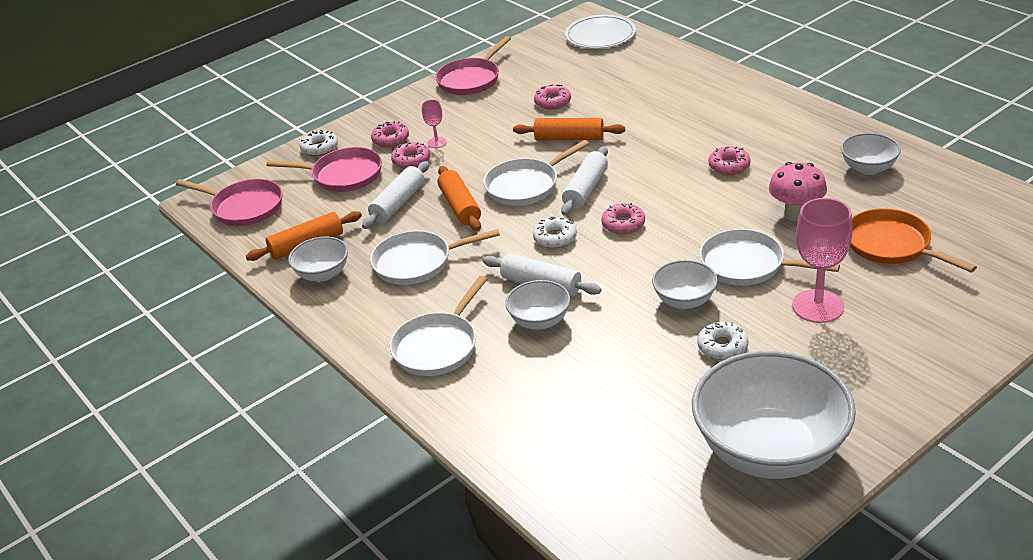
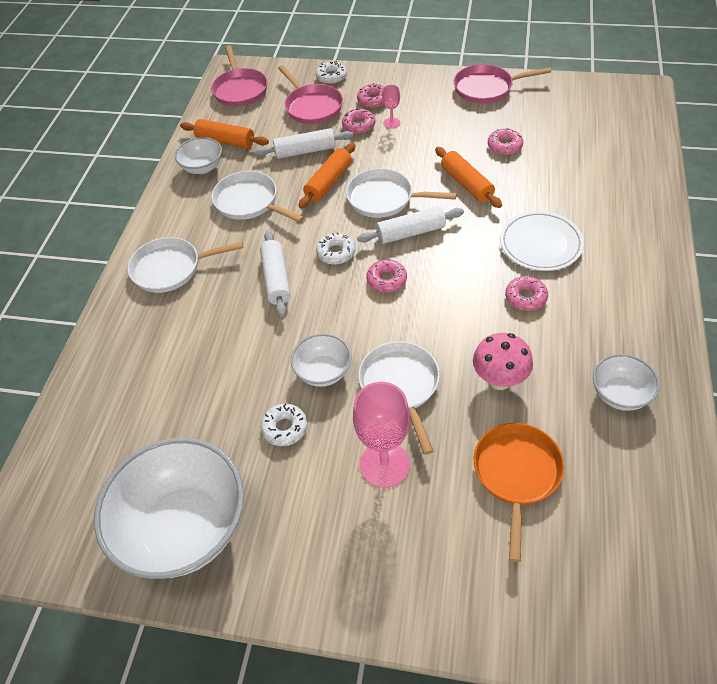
camera: 50 degrees right, 15 degrees up
white bowl [505,280,570,330] -> none
white plate [565,15,636,49] -> white plate moved to [500,211,584,271]

